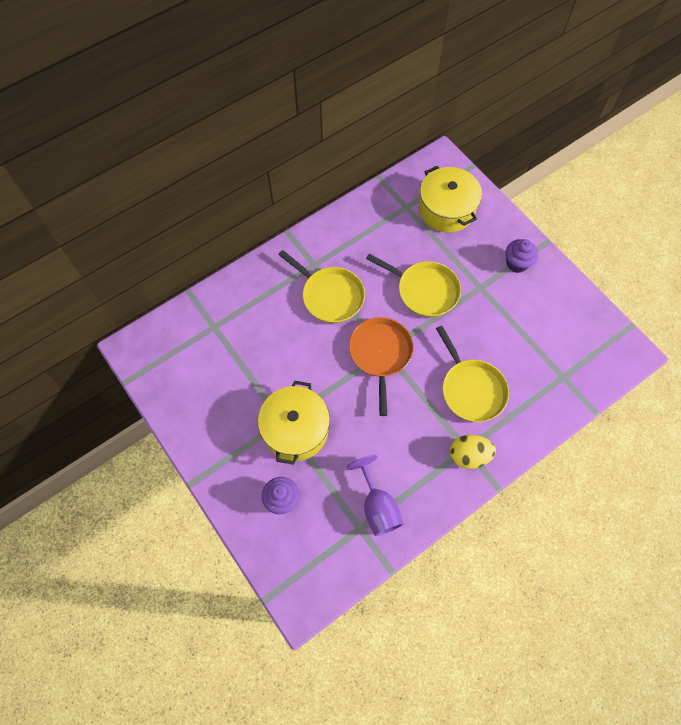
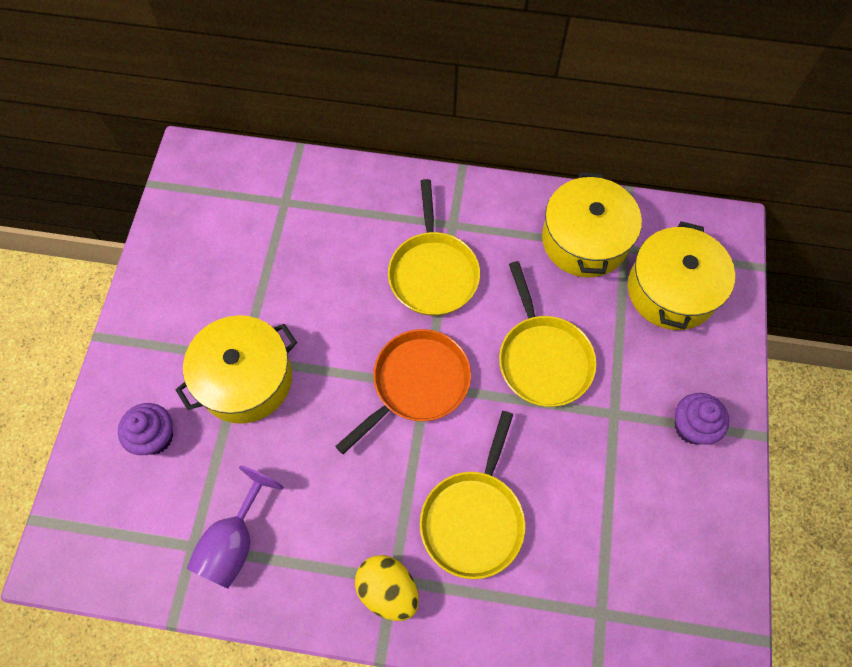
camera: 45 degrees right, 0 degrees up
none -> yellow pot [542,172,642,277]

